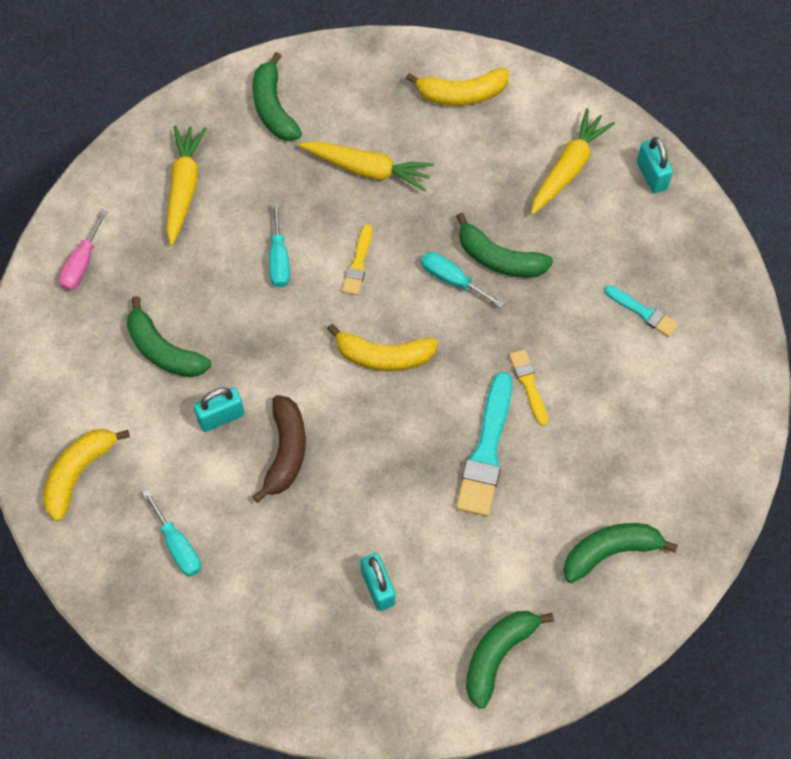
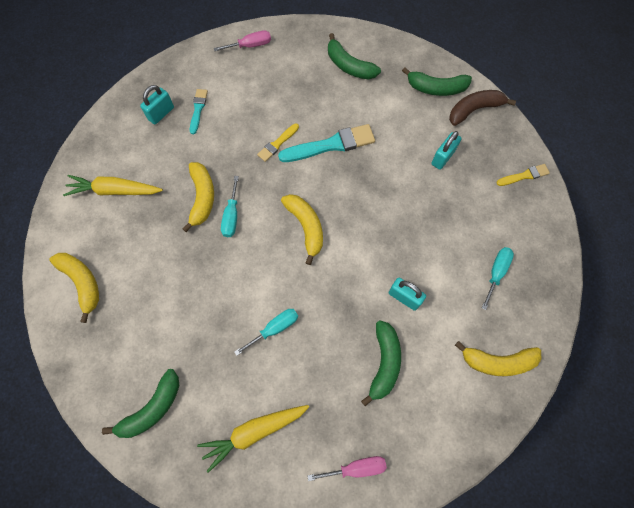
camera: 120 degrees left, 5 degrees up
brown banana [252,395,306,503] -> brown banana moved to [449,90,516,126]
yellow carrot [299,141,434,192] -> none
yellow brush [342,224,372,296] -> yellow brush moved to [497,164,550,186]
green banana [456,213,553,278] -> yellow banana [182,162,214,232]
turquoise padlock [637,137,673,194] -> turquoise padlock moved to [140,85,174,125]
none -> pink screwdriver [214,30,271,51]

